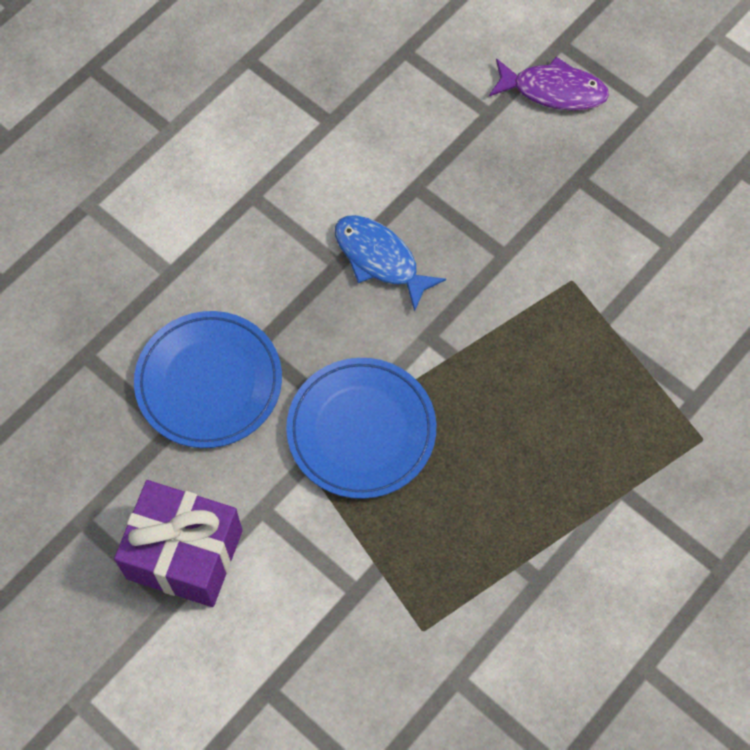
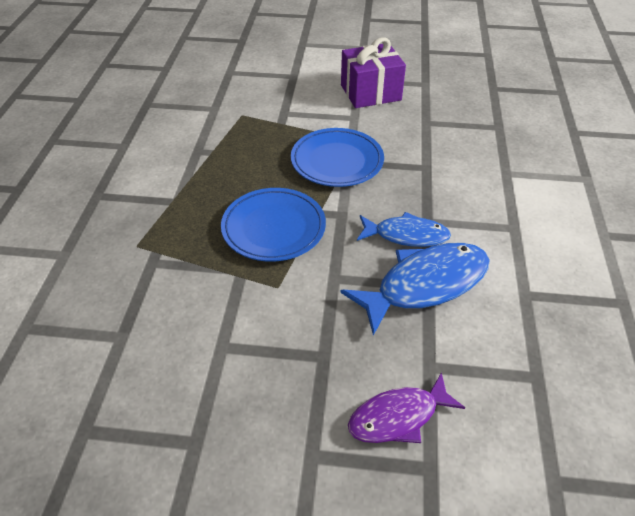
camera: 145 degrees right, 20 degrees down
blue plate [134,311,282,448] -> blue plate moved to [221,188,326,262]
none -> blue fish [340,243,490,335]

